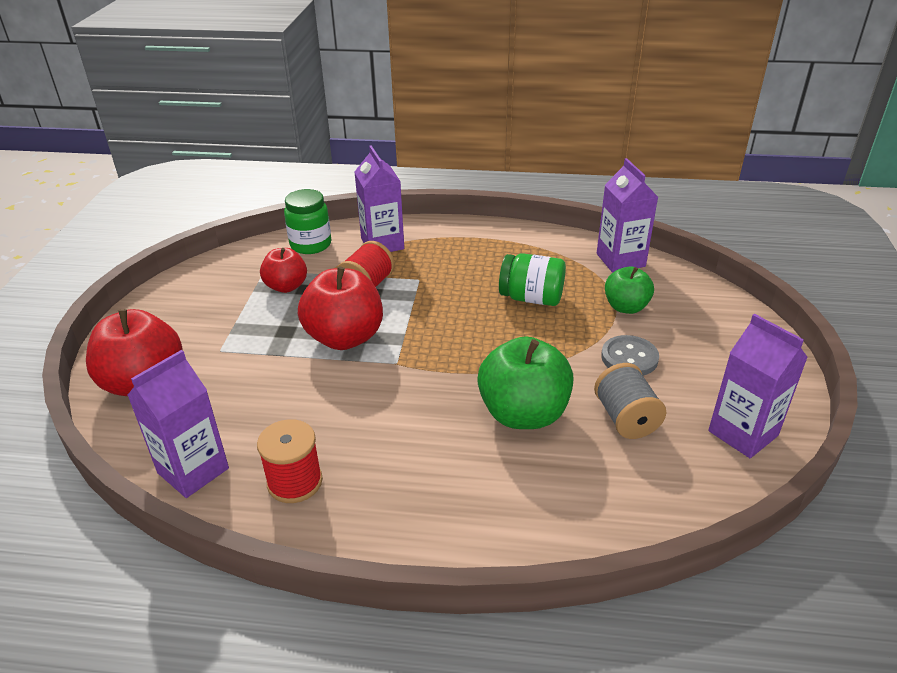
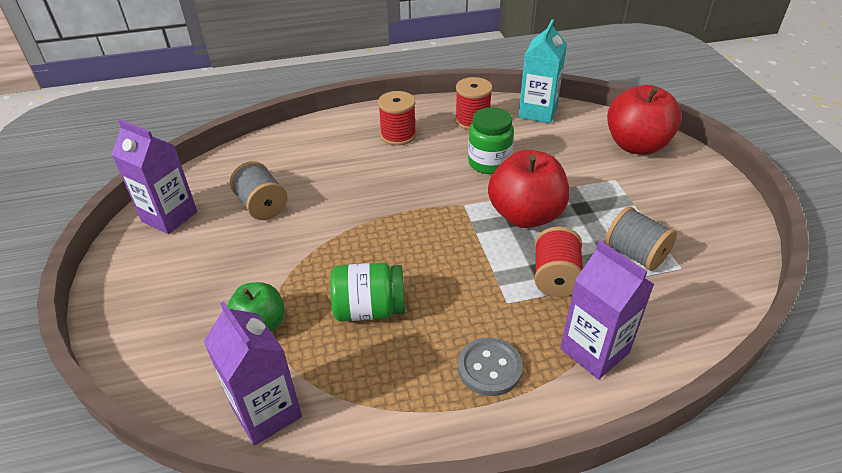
camera: 160 degrees right, 5 degrees up
purple carton [127,350,229,498] -> turquoise carton [518,19,567,123]
red apple [260,248,307,293] -> grey spool [605,207,677,271]
green jar [284,189,331,254] -> green jar moved to [468,107,514,174]
green apple [477,336,574,429] -> none
grey button [601,335,659,376] -> grey button moved to [458,338,523,396]
none -> red spool [378,91,416,146]

